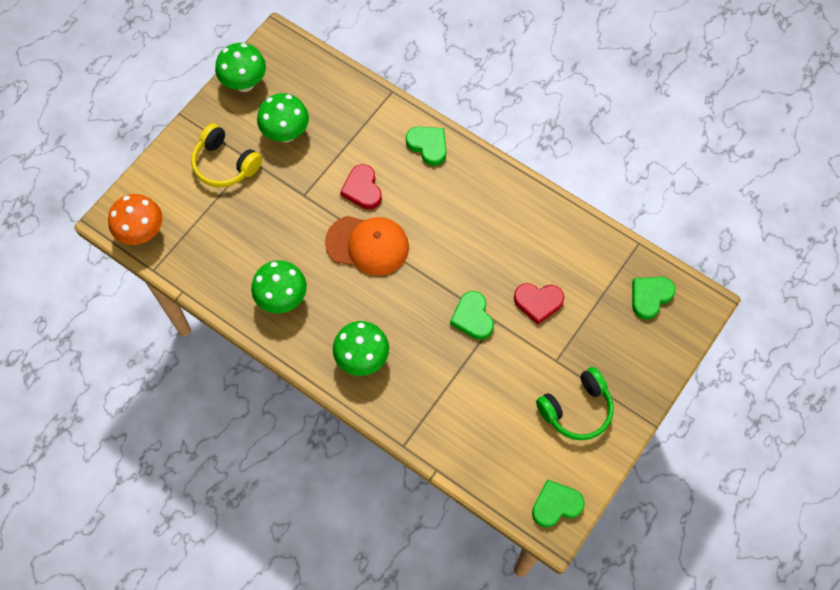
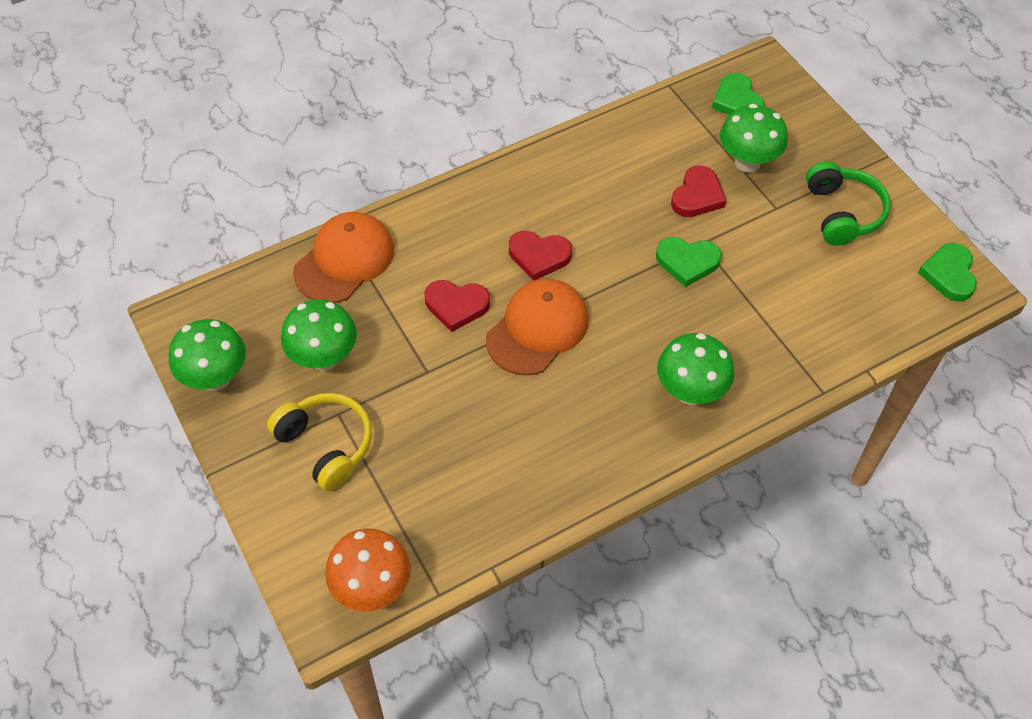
camera: 65 degrees left, 10 degrees down
yellow headphones [191,124,262,187] -> yellow headphones turned 105 degrees counterclockwise [267,393,372,491]
green mushroom [251,260,307,313] -> green mushroom moved to [720,104,788,173]
green heart [406,127,446,166] -> none
none -> orange cap [293,212,394,303]
none -> red heart [509,231,572,281]

